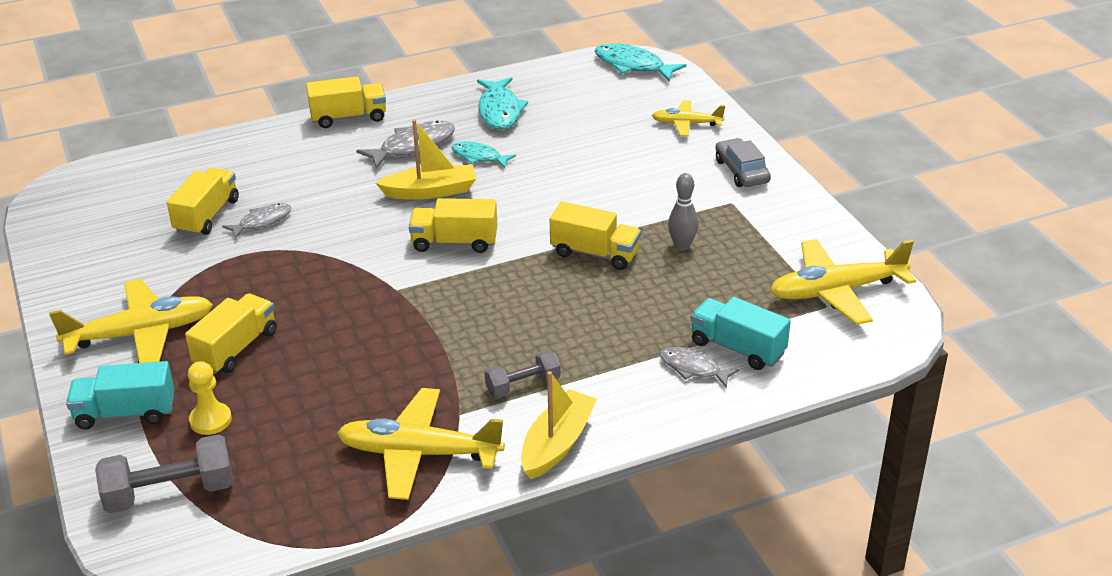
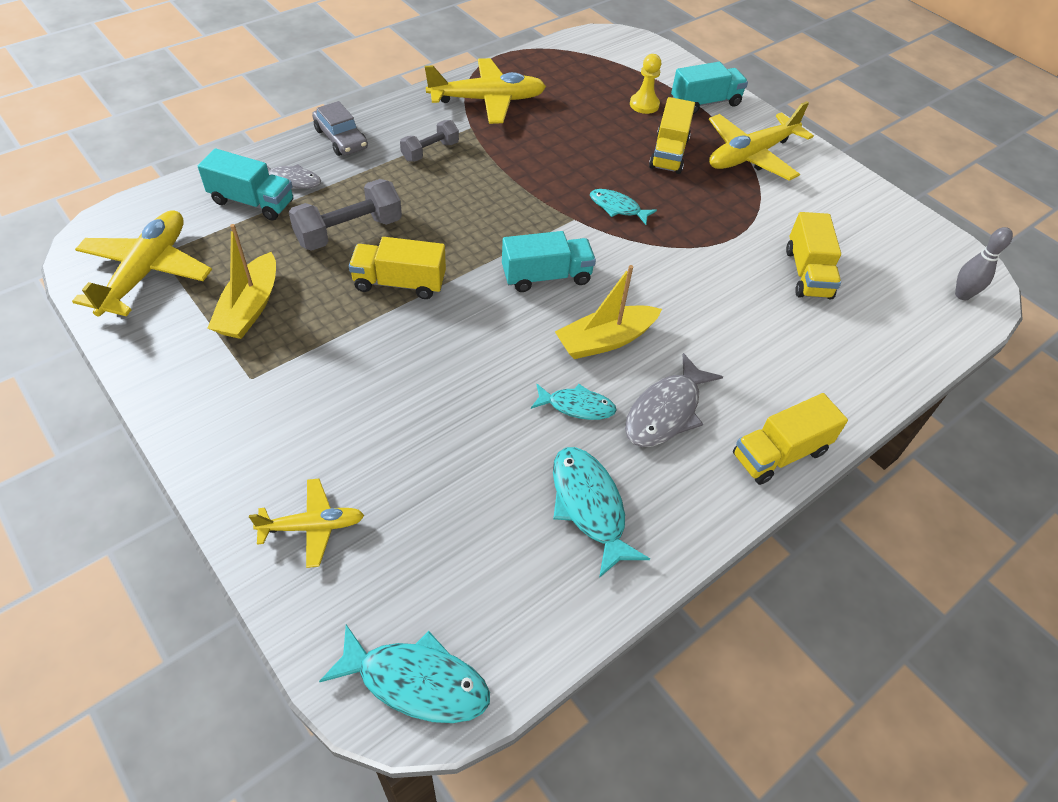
camera: 160 degrees right, 15 degrees up
grey dumbbell [95,434,233,513] -> grey dumbbell moved to [289,179,402,251]
grey fish [222,203,292,239] -> none
yellow truck [409,198,497,253] -> turquoise truck [502,231,596,292]
yellow boat [521,371,597,479] -> yellow boat moved to [208,224,276,339]
grey bowling pin [668,173,698,250] -> grey bowling pin moved to [955,227,1013,300]
grey car [715,138,771,187] -> grey car moved to [312,101,368,156]
yellow plane [770,239,916,325] -> yellow plane turned 45 degrees counterclockwise [72,210,212,317]
none -> turquoise fish [590,189,657,225]

